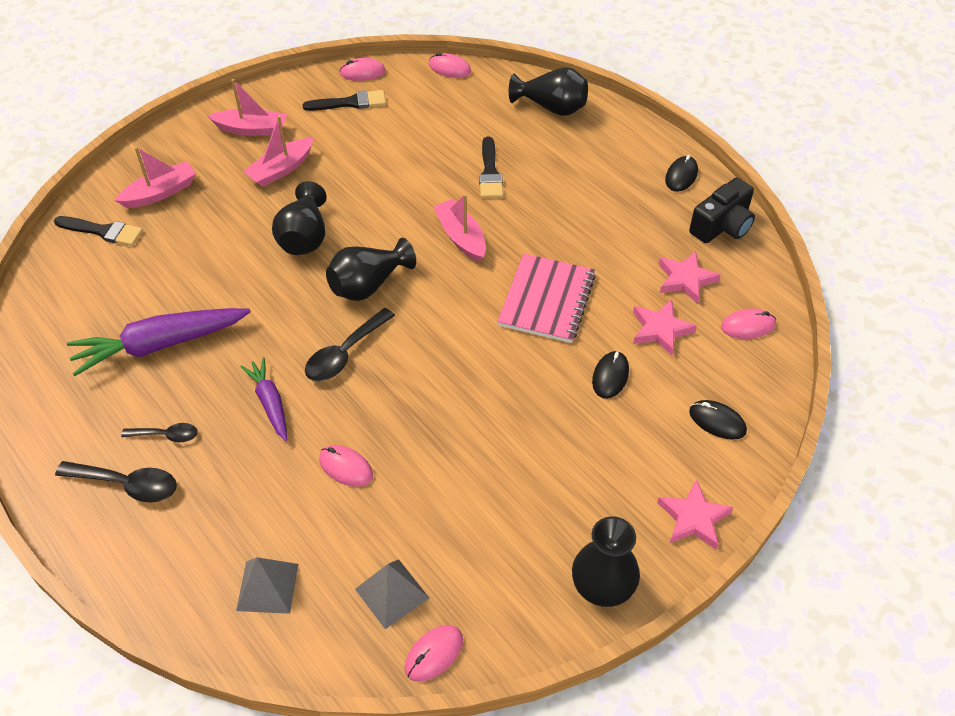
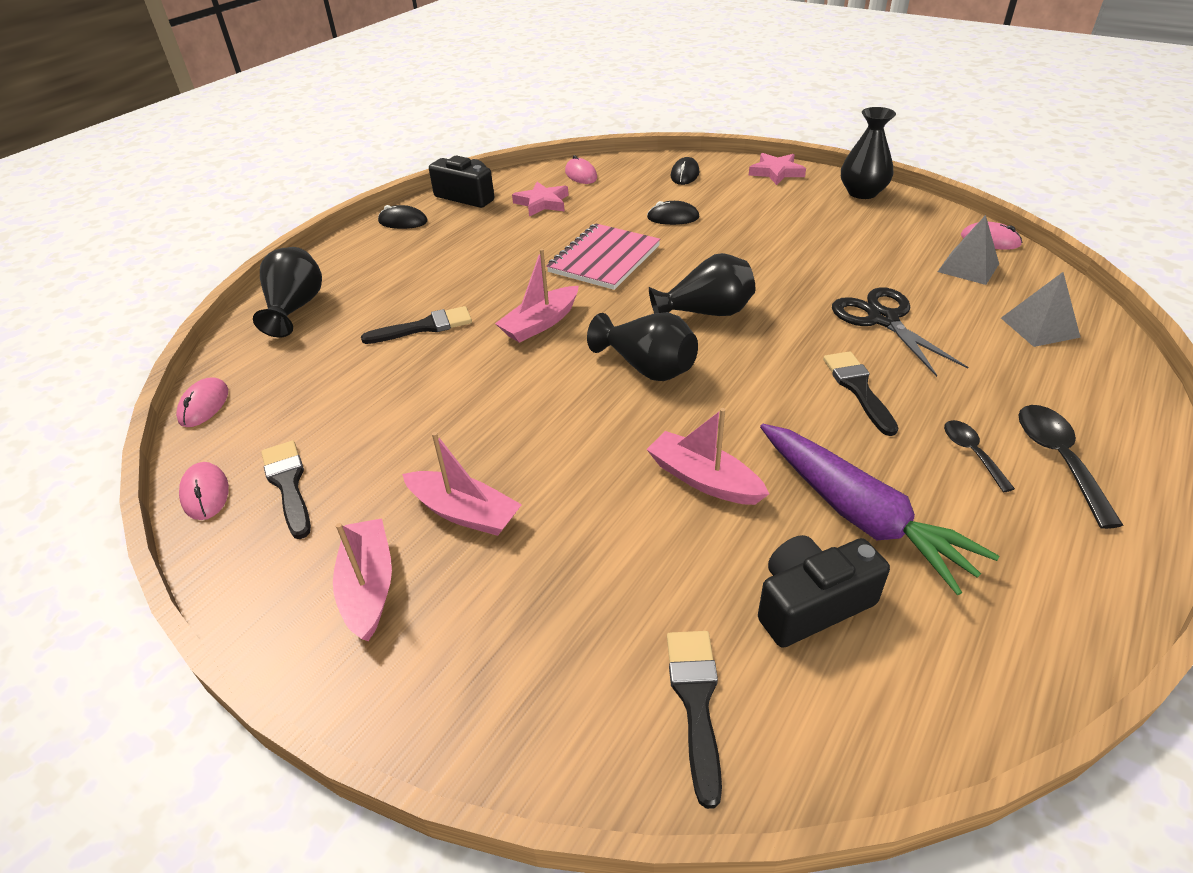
camera: 105 degrees left, 10 degrees down
pink boat [114,147,196,208] -> pink boat moved to [646,408,769,505]
purple carrot [240,357,287,441] -> black brush [823,351,898,436]
black vase [272,181,327,255] -> black vase moved to [649,253,755,316]
black spoon [305,308,395,381] -> none
pink mouse [319,445,373,487] -> black scissors [832,287,968,377]
pink notebook [497,254,596,343] -> pink notebook turned 60 degrees counterclockwise [546,223,660,290]
pink star [633,300,697,356] -> none
none -> black camera [758,535,890,648]

